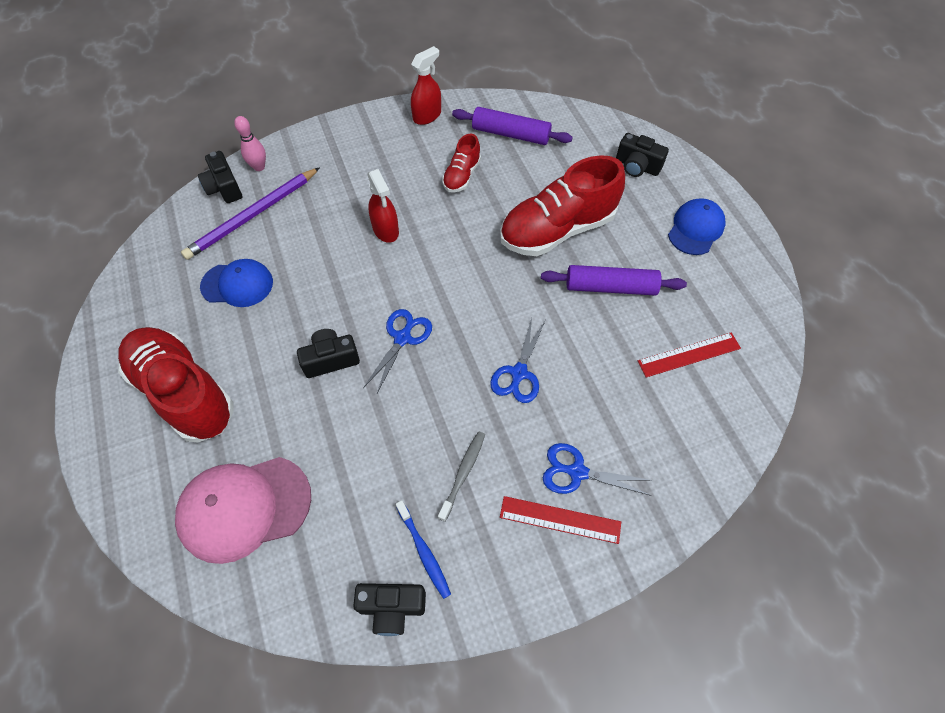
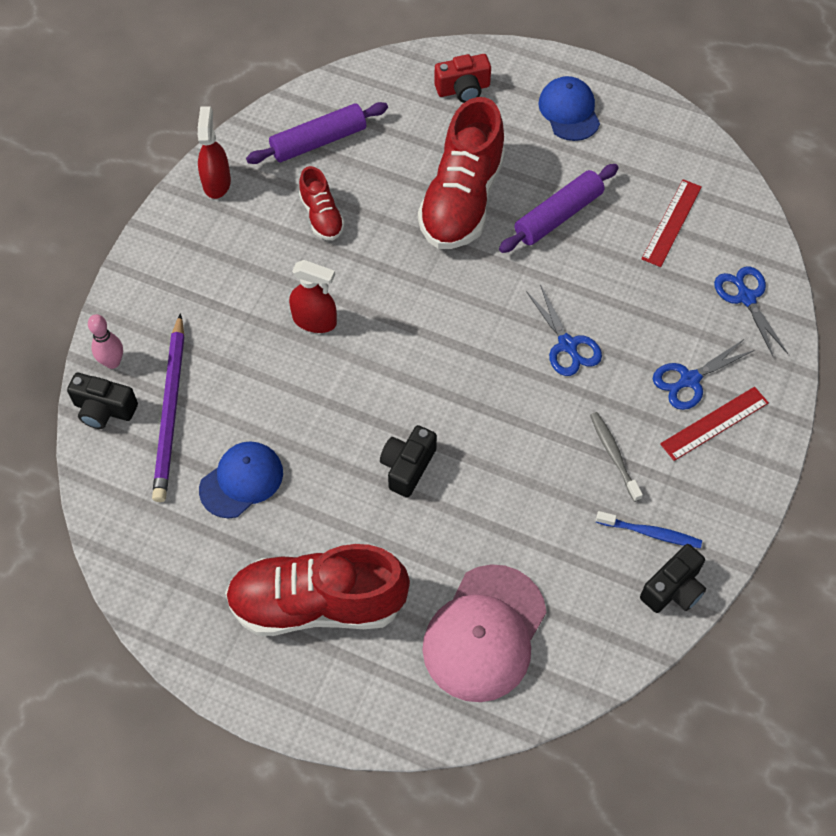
camera: 45 degrees left, 0 degrees up
blue scissors [363,309,432,395] -> blue scissors moved to [714,266,788,358]
black camera [616,133,669,177] -> red camera [434,54,491,103]

